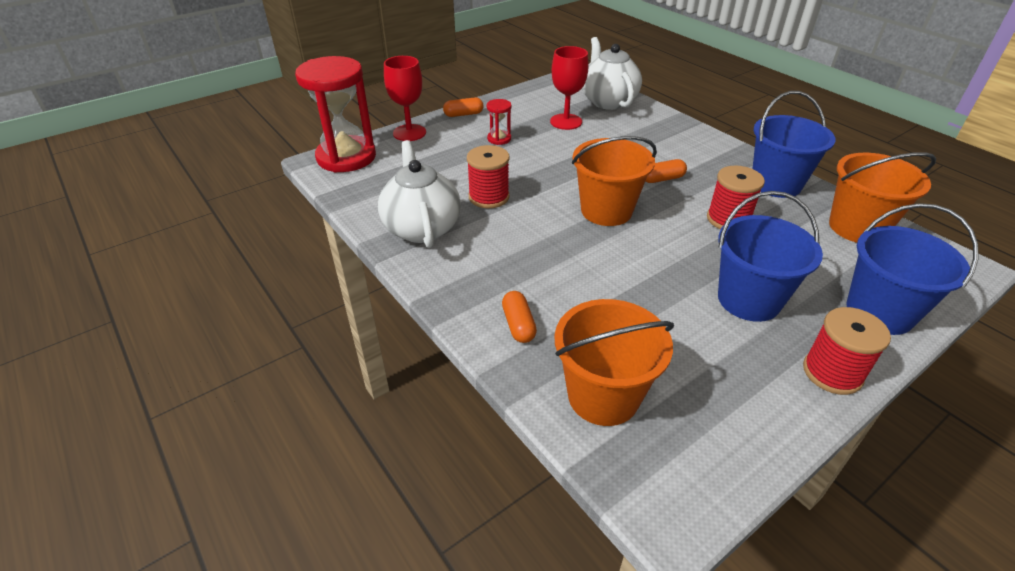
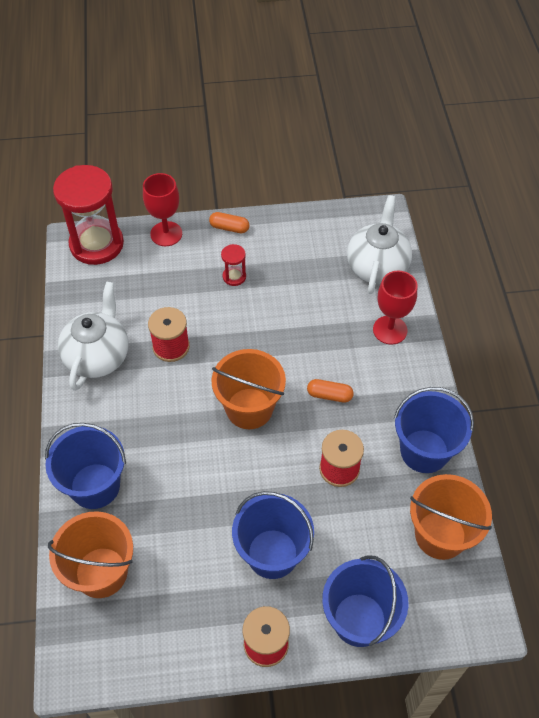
camera: 30 degrees right, 15 degrees up
orange capsule [502,291,537,343] -> blue bucket [45,423,126,509]
red goblet [550,46,589,130] -> red goblet moved to [373,271,417,345]

